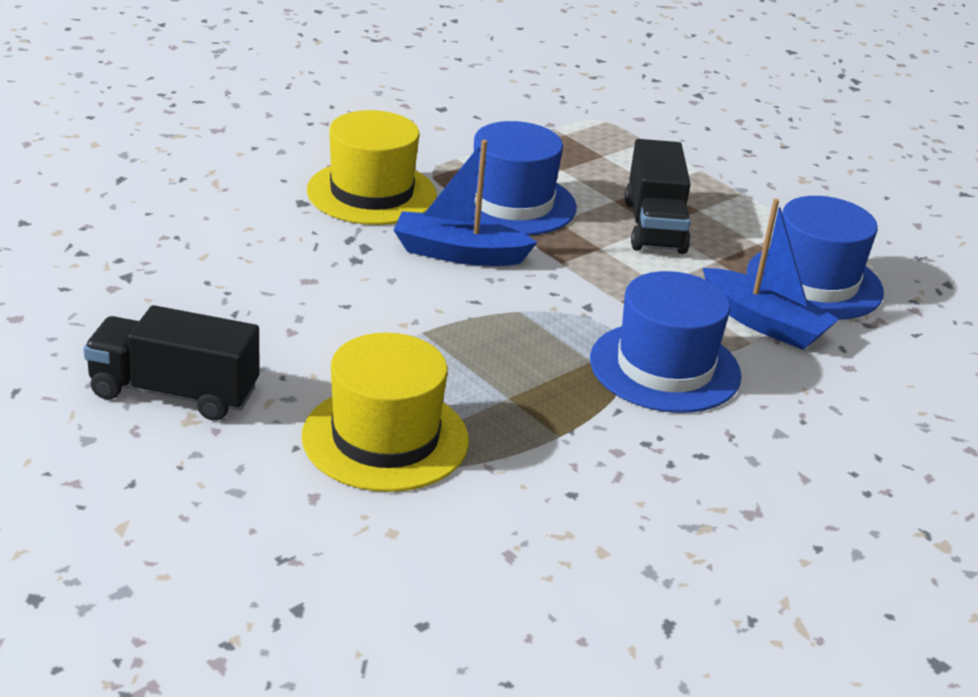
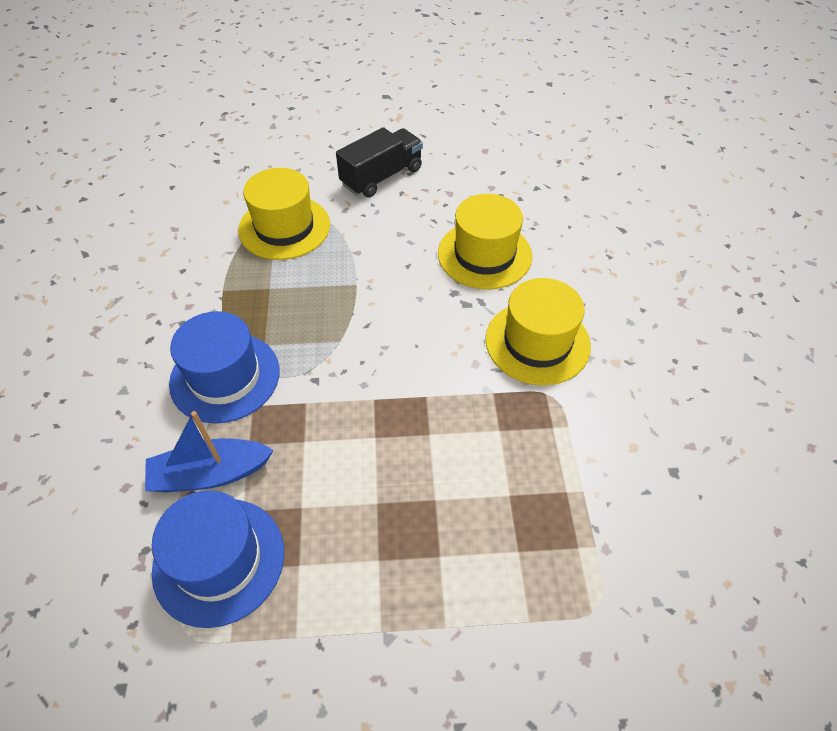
camera: 130 degrees right, 20 degrees up
blue boat [393,140,537,266] -> none
blue hat [473,121,577,236] -> none
black truck [625,139,691,254] -> none
none -> yellow hat [438,194,532,289]

